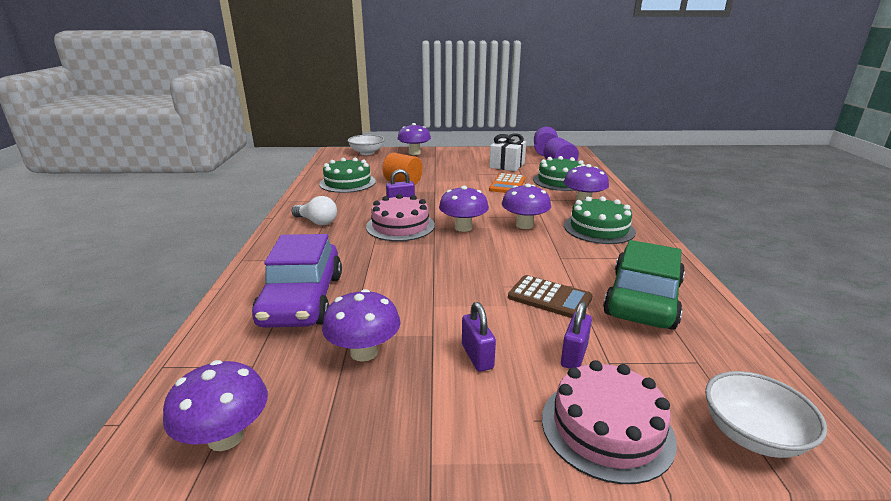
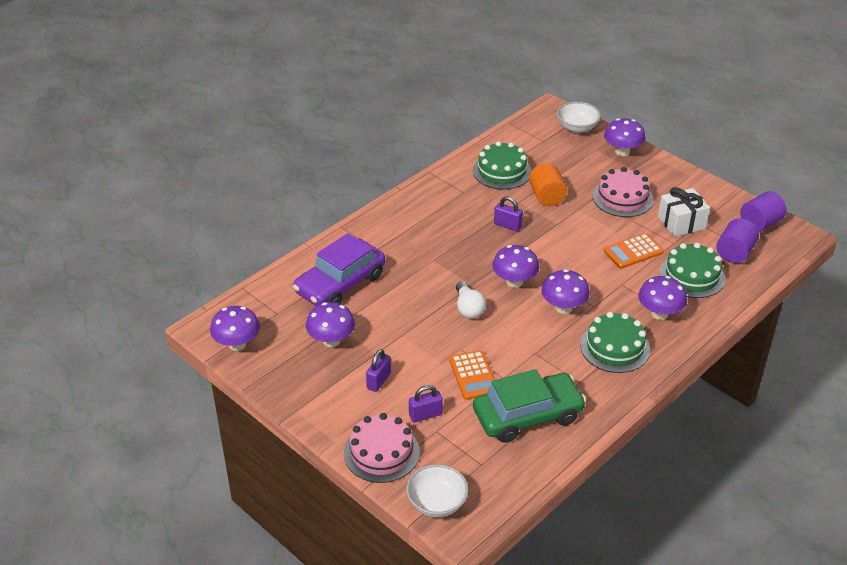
camera: 45 degrees right, 15 degrees up
white light bulb [291,196,337,225] -> white light bulb moved to [456,281,486,319]
pink cake [366,194,435,241] -> pink cake moved to [593,167,654,217]
brown calculator [508,275,593,318] -> orange calculator [449,350,495,400]

